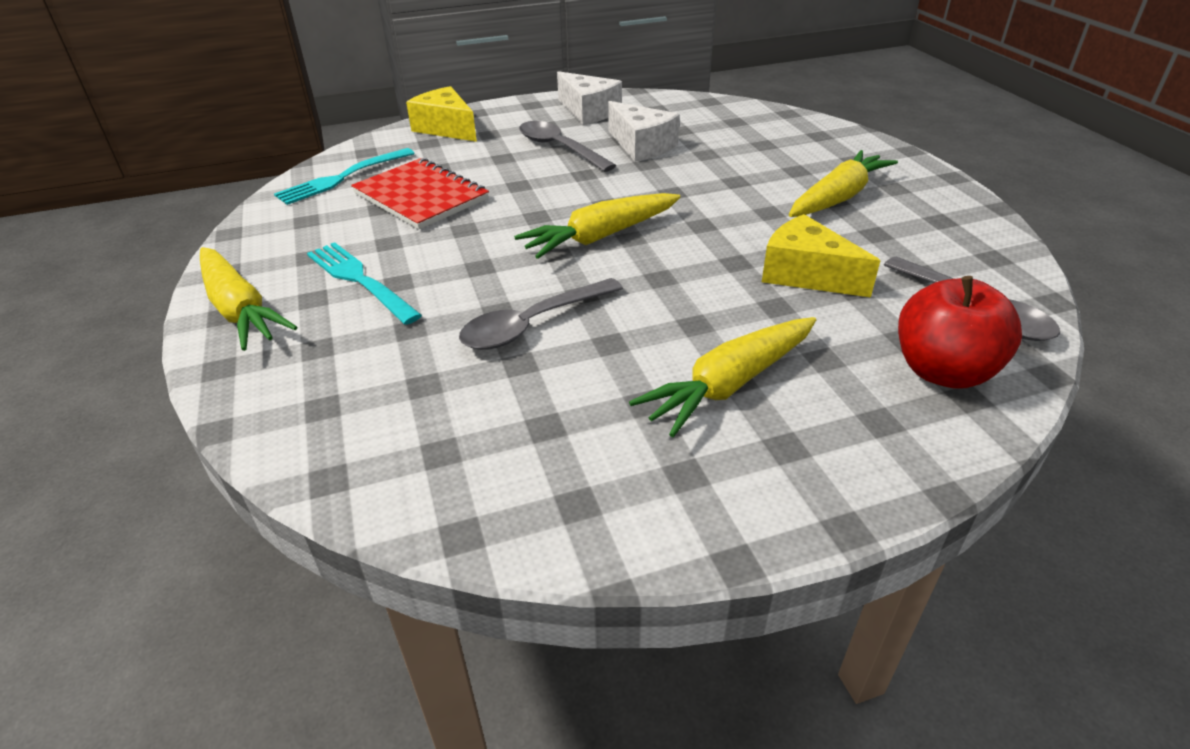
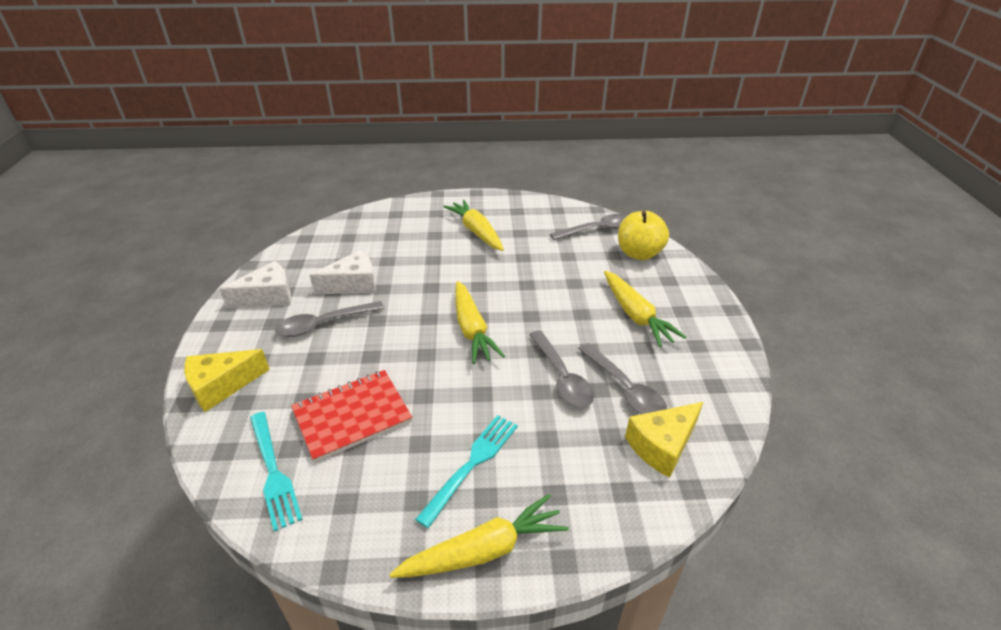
camera: 75 degrees left, 0 degrees up
turquoise fork [307,242,422,325] -> turquoise fork turned 150 degrees clockwise [415,415,518,528]
yellow cheese [762,214,880,297] -> yellow cheese moved to [625,402,703,478]
red apple [898,276,1022,389] -> yellow apple [618,211,669,260]
none -> grey spoon [578,343,667,414]

